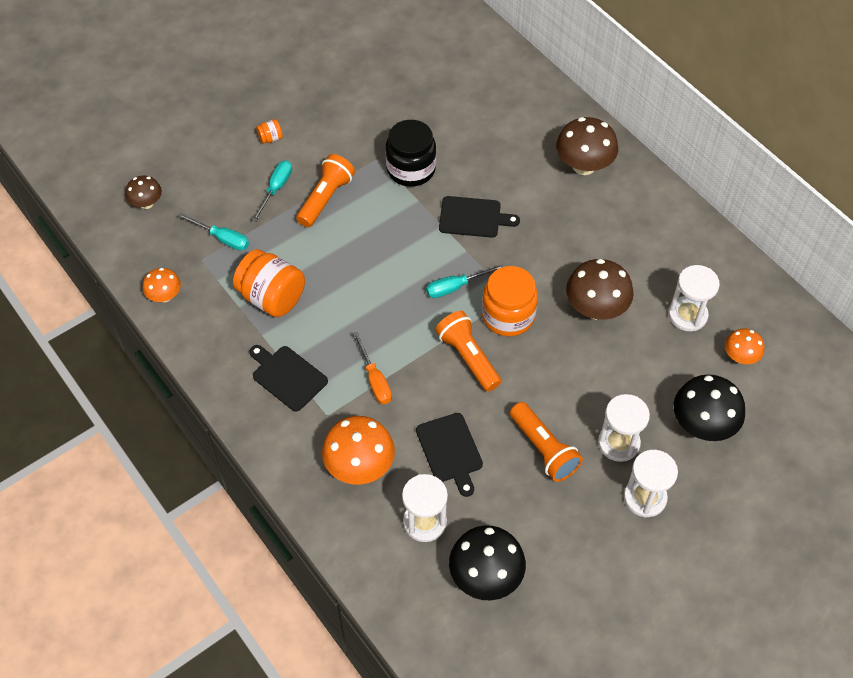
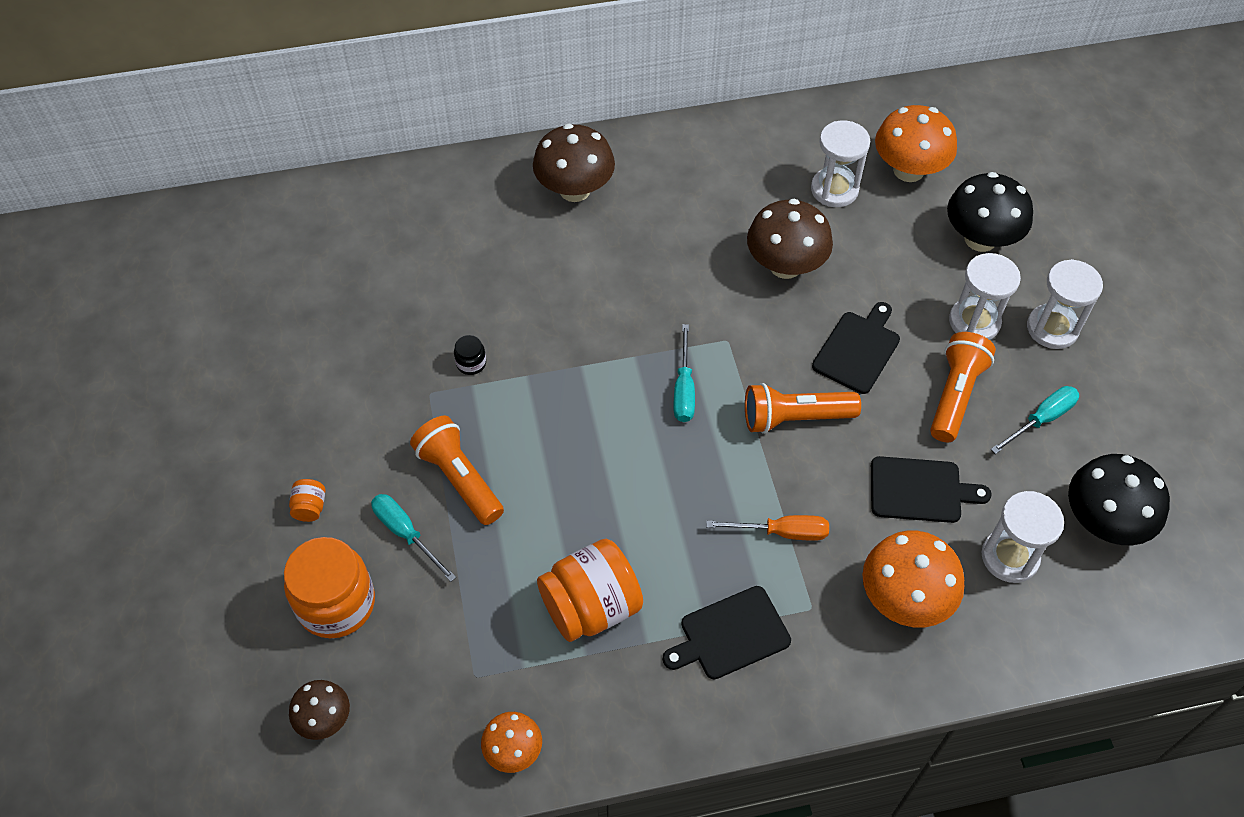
camera: 65 degrees left, 0 degrees up
turquoise screwdriver [178,213,249,250] -> turquoise screwdriver moved to [991,386,1079,454]
black jar [386,120,436,187] -> black jar [454,335,486,375], size x0.43
black cutting board [439,196,520,238] -> black cutting board moved to [812,302,900,394]
orange jar [482,266,538,336] -> orange jar moved to [284,537,375,638]
orange flashlight [510,402,583,482] -> orange flashlight turned 60 degrees counterclockwise [930,332,996,442]
orange mushroom [725,329,764,364] -> orange mushroom [875,105,957,182], size x1.74

